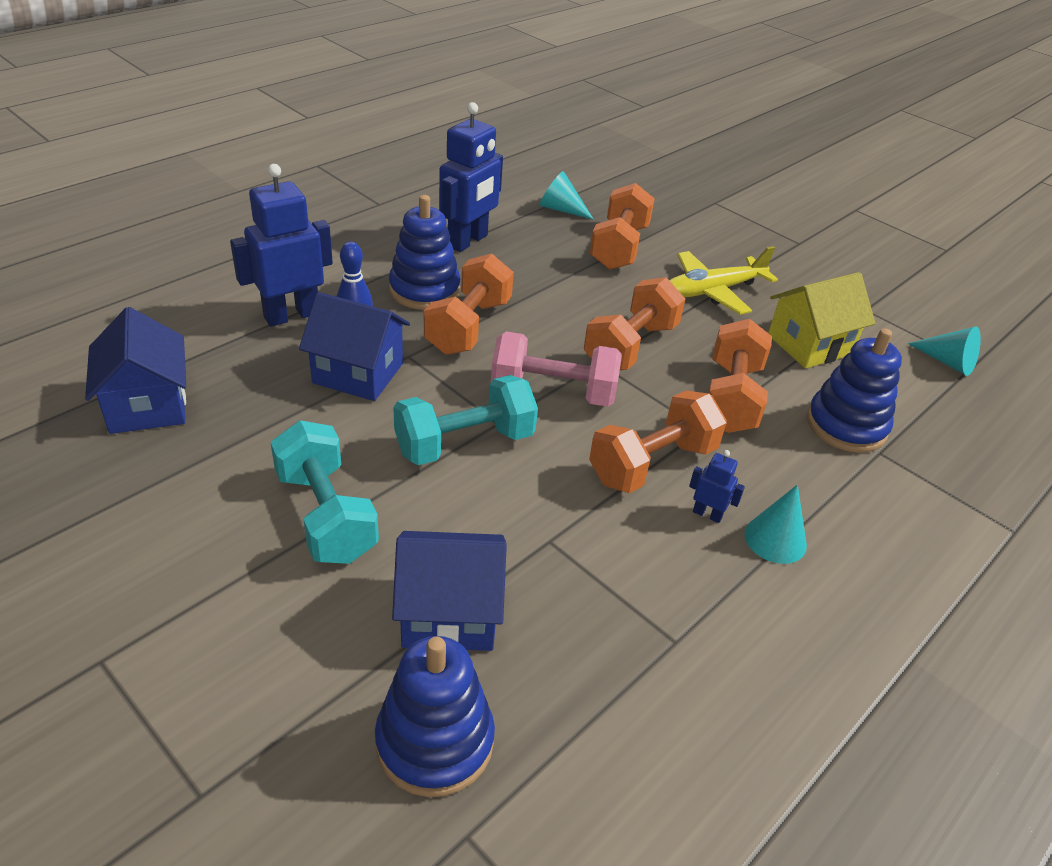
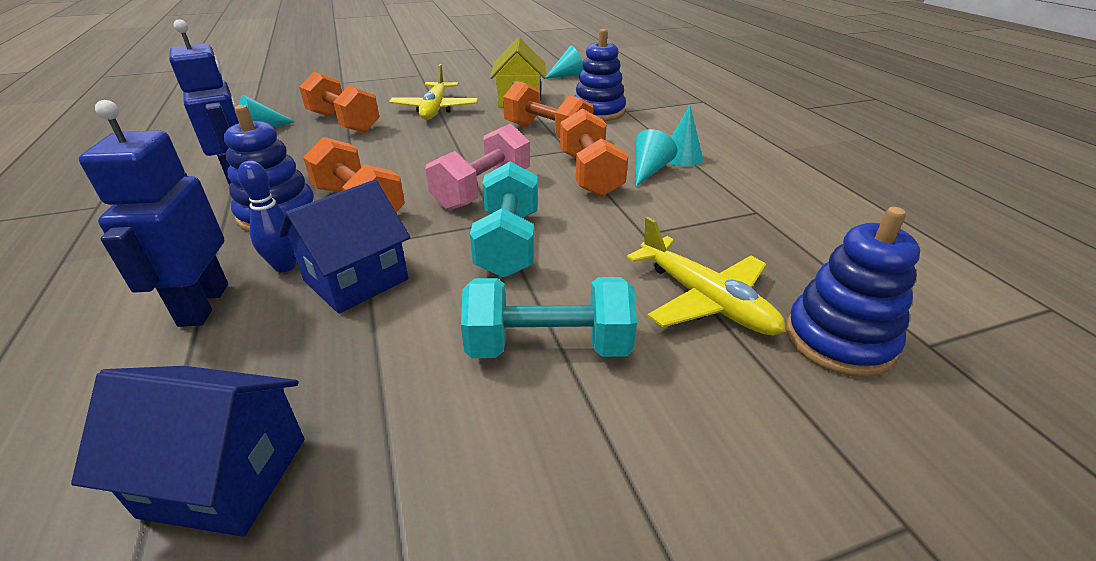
camera: 60 degrees left, 5 degrees down
blue house [392,531,507,651] -> yellow plane [626,217,785,335]
orange dumbbell [584,277,685,370] -> none
blue robot [689,450,745,523] -> turquoise cone [635,129,677,186]

